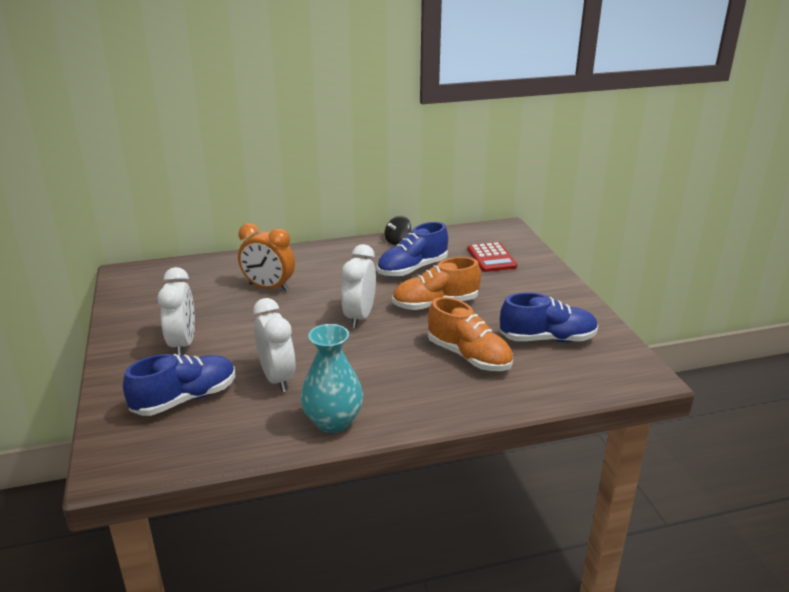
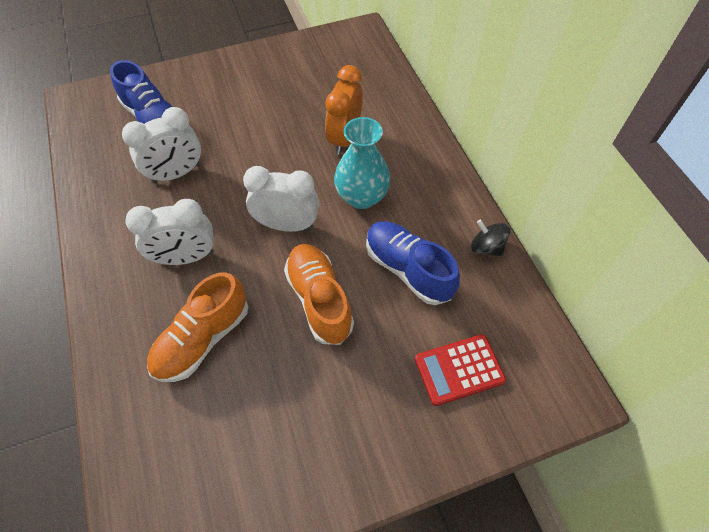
camera: 85 degrees right, 30 degrees up
white clock [158,267,195,356] -> white clock moved to [125,199,214,265]
turquoise vase [301,324,363,433] -> turquoise vase moved to [334,117,390,209]
blue shoe [500,293,598,342] -> none

